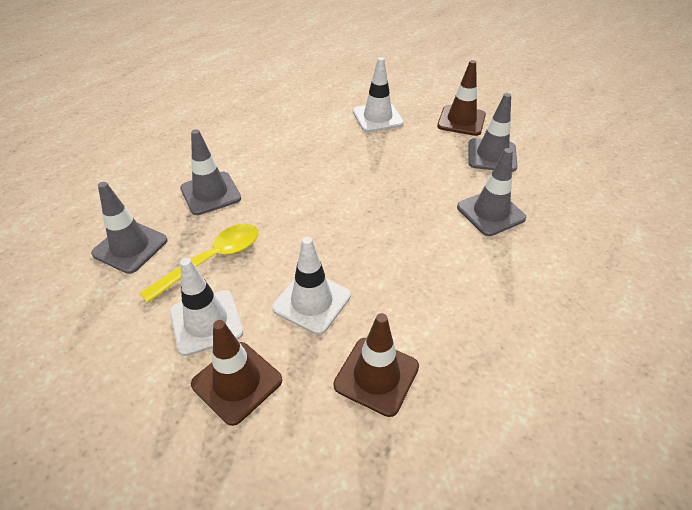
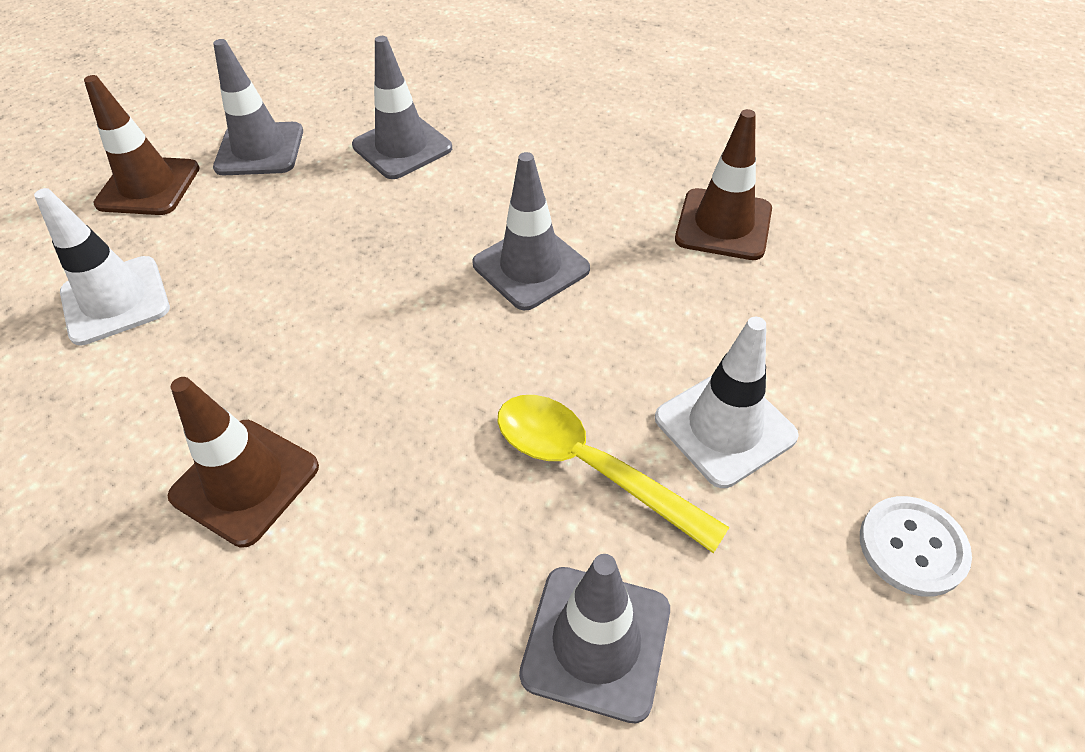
camera: 100 degrees left, 5 degrees up
grey traffic cone [180,129,241,215] -> grey traffic cone moved to [472,152,590,310]
brown traffic cone [191,320,282,426] -> brown traffic cone moved to [168,377,319,548]
white traffic cone [272,237,351,335] -> none
none -> white button [860,496,972,597]

